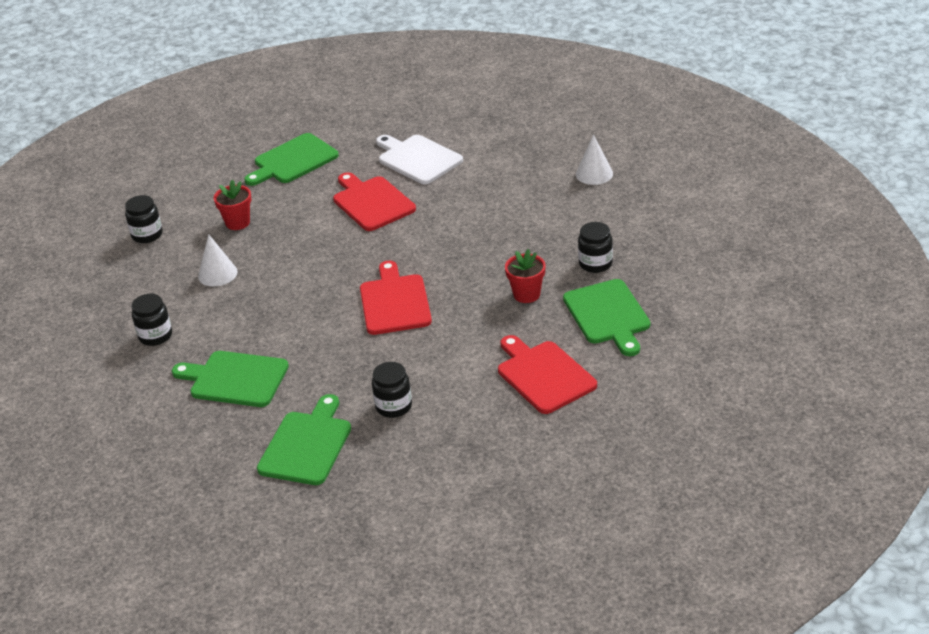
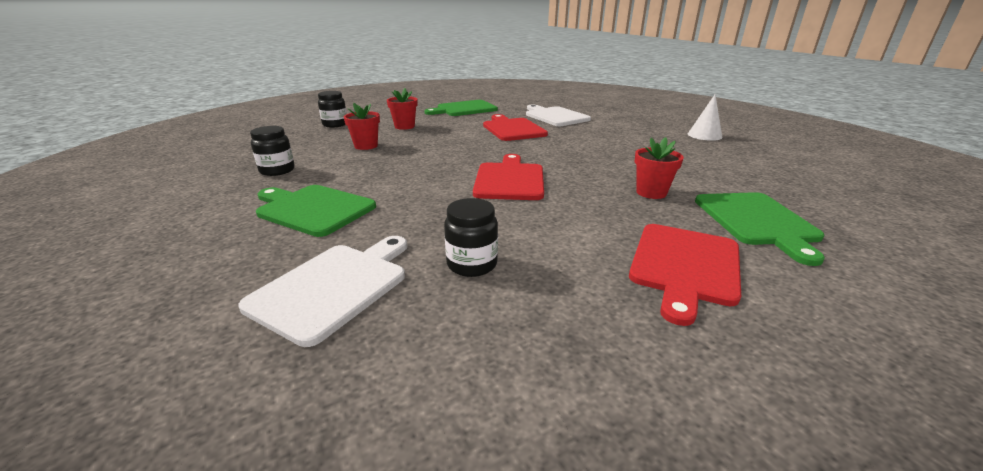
camera: 10 degrees right, 10 degrees down
white cone [198,234,237,287] -> red flower pot [344,103,380,150]
green cutting board [257,394,351,485] -> white cutting board [238,236,407,347]
red cutting board [498,335,597,414] -> red cutting board turned 135 degrees counterclockwise [629,224,741,326]
black jar [578,222,613,273] -> none

